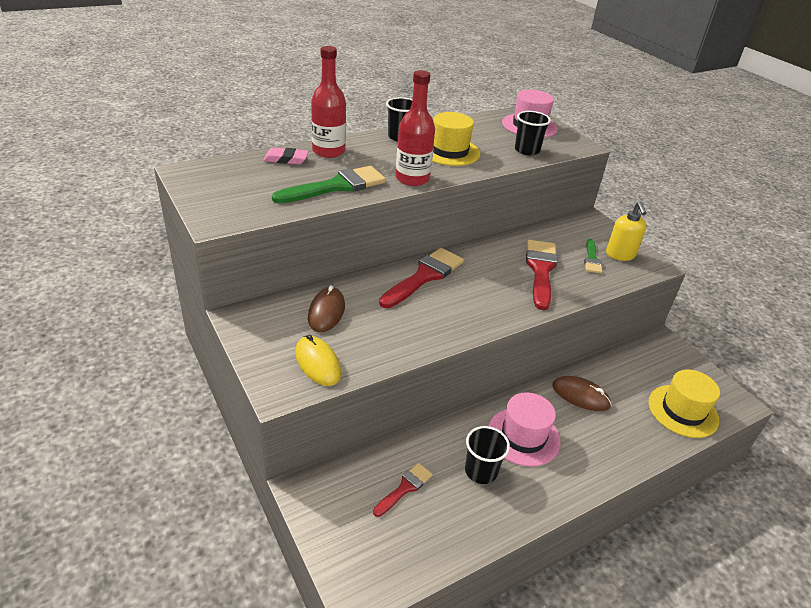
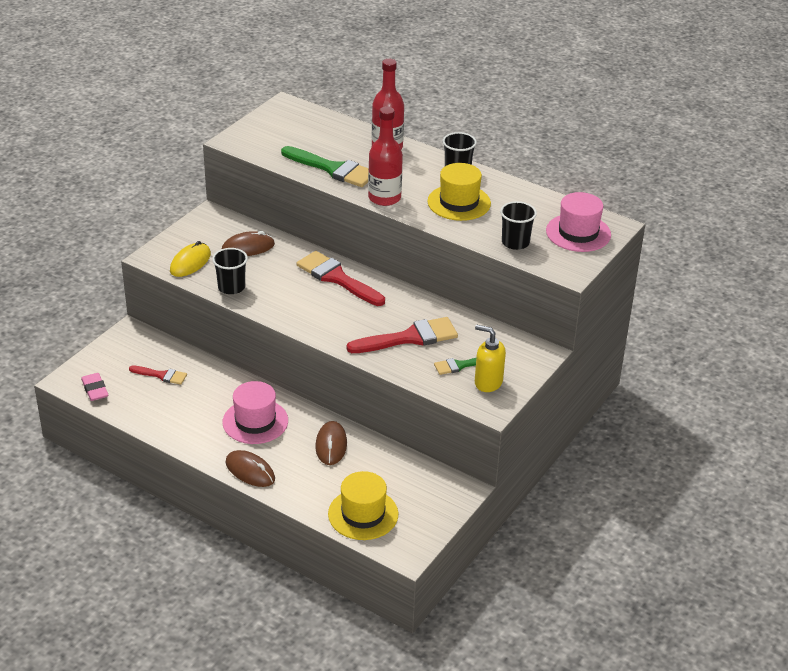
camera: 65 degrees right, 0 degrees up
pink eraser [263,147,309,164] -> pink eraser moved to [81,373,108,401]
red brush [379,248,464,308] -> red brush turned 150 degrees counterclockwise [297,251,385,306]
black cup [465,426,510,484] -> black cup moved to [212,248,248,294]
yellow soap dispenser [606,202,647,261] -> yellow soap dispenser turned 60 degrees clockwise [475,325,506,392]
none -> brown mouse [226,450,275,487]

